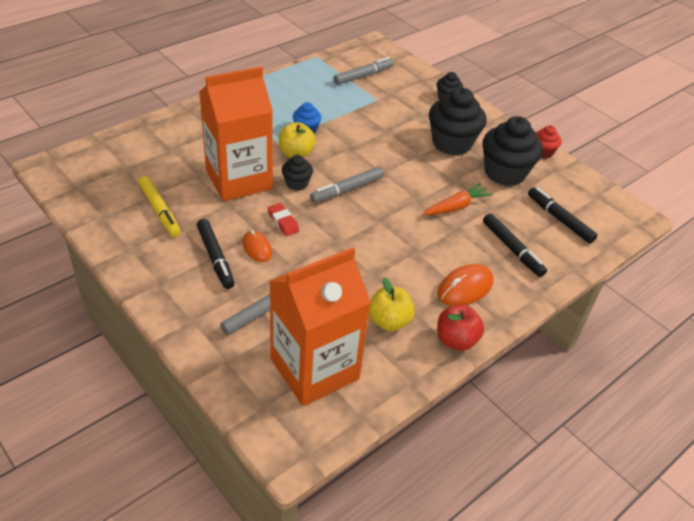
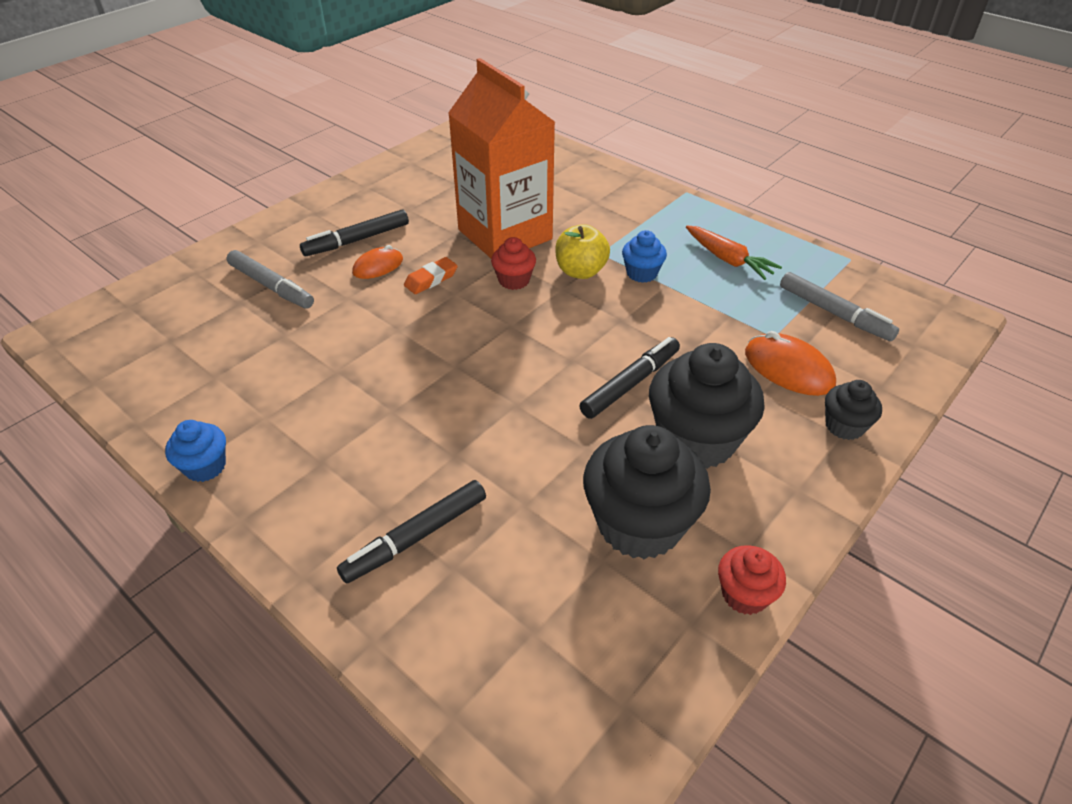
camera: 85 degrees right, 0 degrees up
yellow marker [139,176,181,237] -> none
red eraser [268,203,300,236] -> orange eraser [404,257,458,294]
orange carton [270,247,371,406] -> none
black cupcake [282,155,313,191] -> red cupcake [491,237,536,290]
grey marker [310,167,384,203] -> none
yellow apple [369,278,415,331] -> none
orange carrot [423,183,493,215] -> orange carrot moved to [686,226,782,280]
orange mouse [437,264,493,306] -> orange mouse moved to [745,331,836,396]
red apple [437,305,484,351] -> blue cupcake [165,420,226,482]
black marker [528,187,598,243] -> black marker moved to [579,337,680,419]

